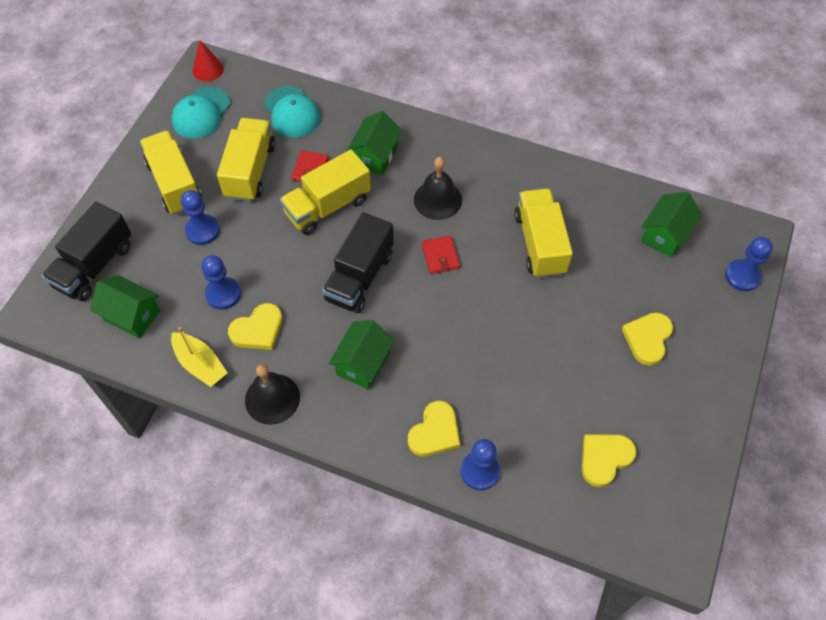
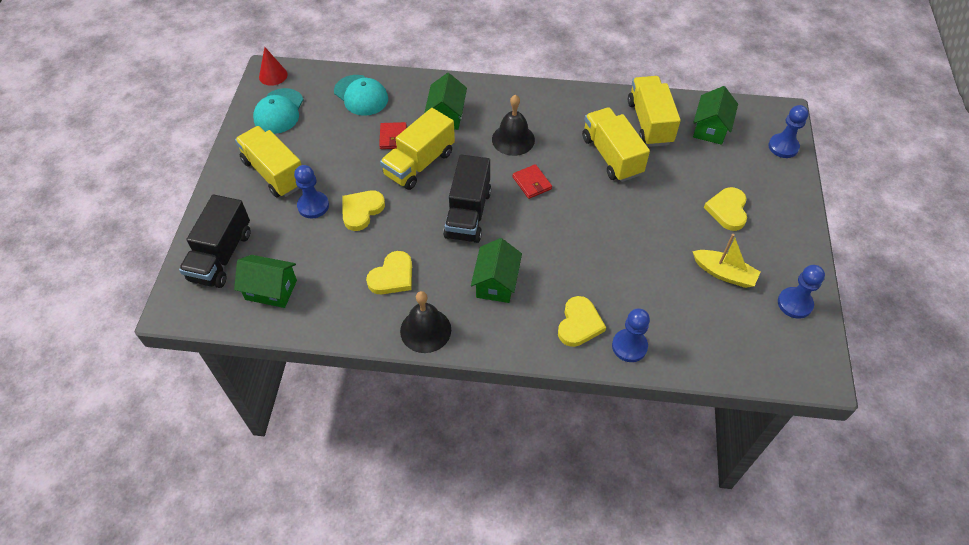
camera: 15 degrees left, 5 degrees down
yellow boat [171,327,228,387] -> yellow boat moved to [692,234,761,288]
blue pawn [201,255,241,310] -> blue pawn moved to [778,265,825,319]
yellow truck [217,118,276,202] -> yellow truck moved to [628,76,681,147]
yellow heart [582,434,636,487] -> yellow heart moved to [342,191,385,231]

